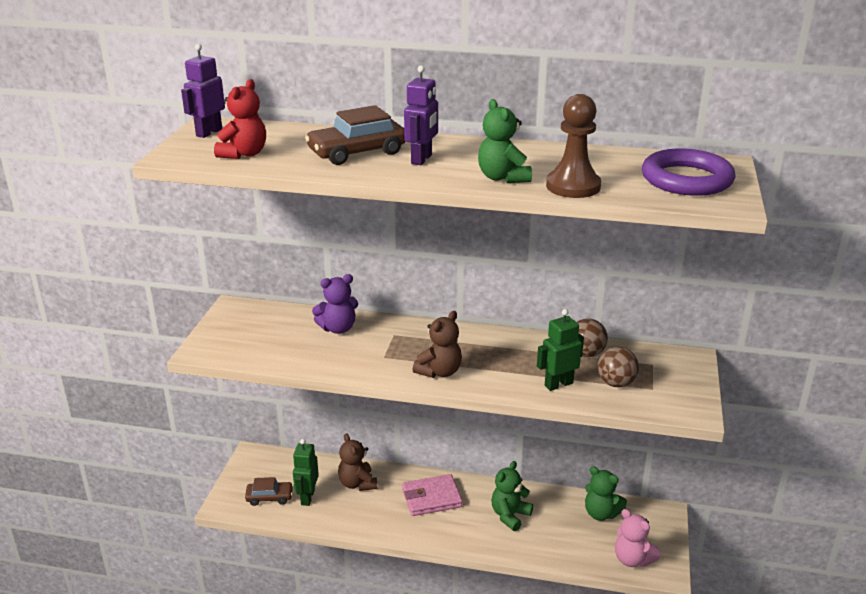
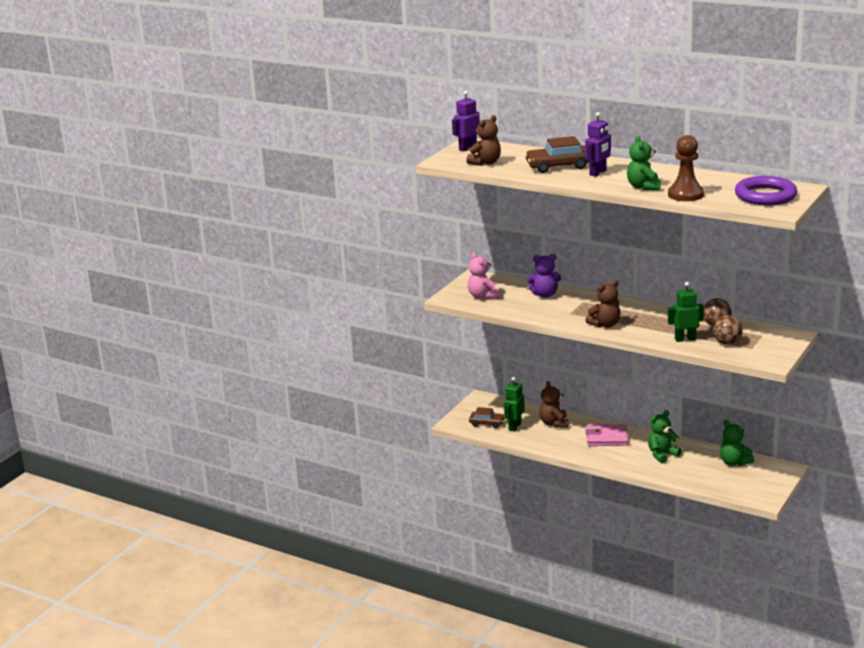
camera: 20 degrees right, 5 degrees down
red teddy bear [214,79,266,159] -> brown teddy bear [466,115,501,166]
pink teddy bear [615,509,660,567] -> pink teddy bear moved to [468,252,500,299]

